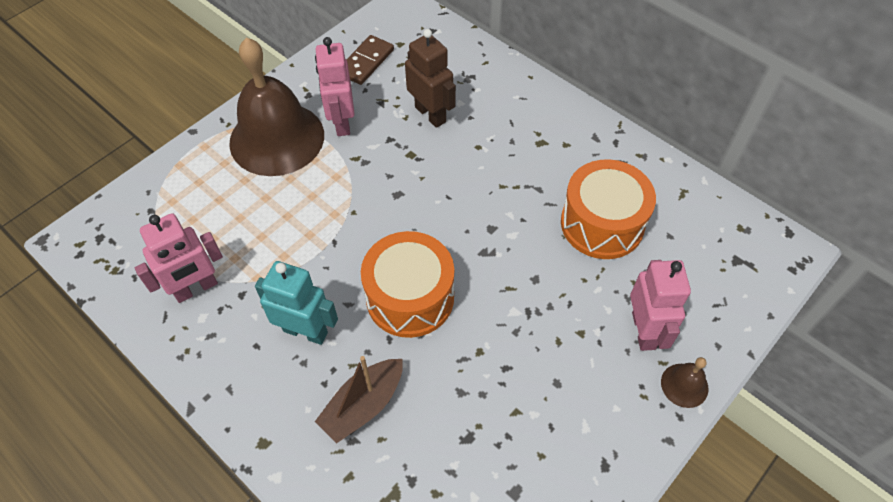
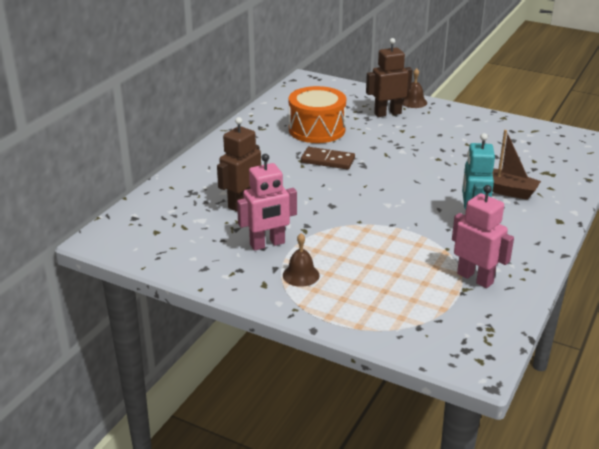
camera: 105 degrees left, 25 degrees down
brown bell [229,37,324,176] -> brown bell [283,233,320,287], size x0.40
brown domino [346,35,394,85] -> brown domino moved to [301,147,355,169]
orange drum [361,231,454,338] -> none
pink robot [630,260,691,351] -> brown robot [366,38,412,117]

